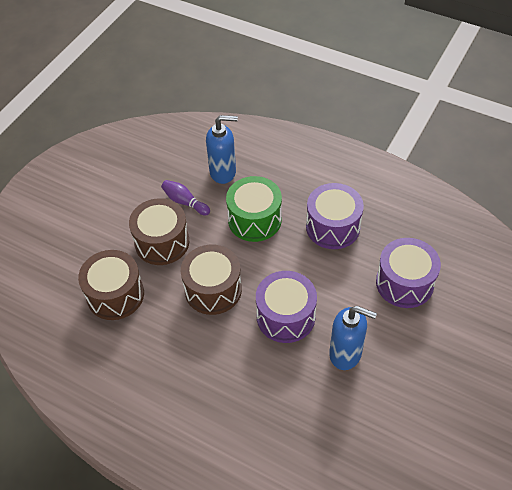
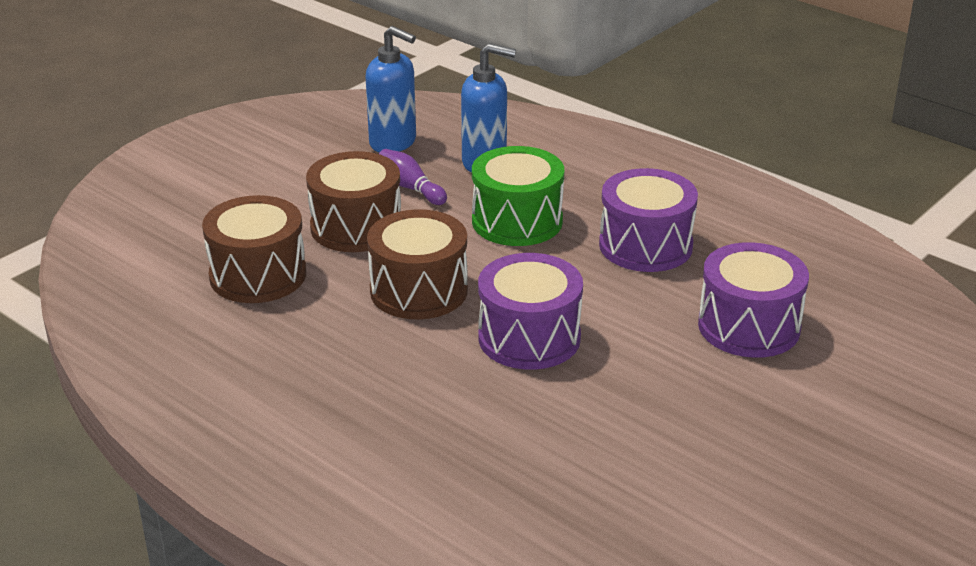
camera: 10 degrees right, 20 degrees down
blue soap dispenser [329,306,377,370] -> blue soap dispenser moved to [365,26,416,152]

